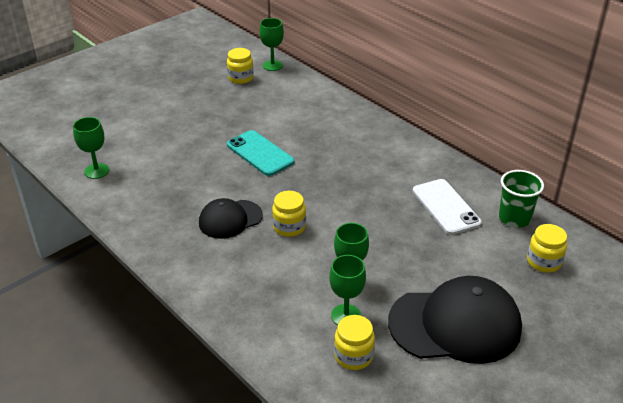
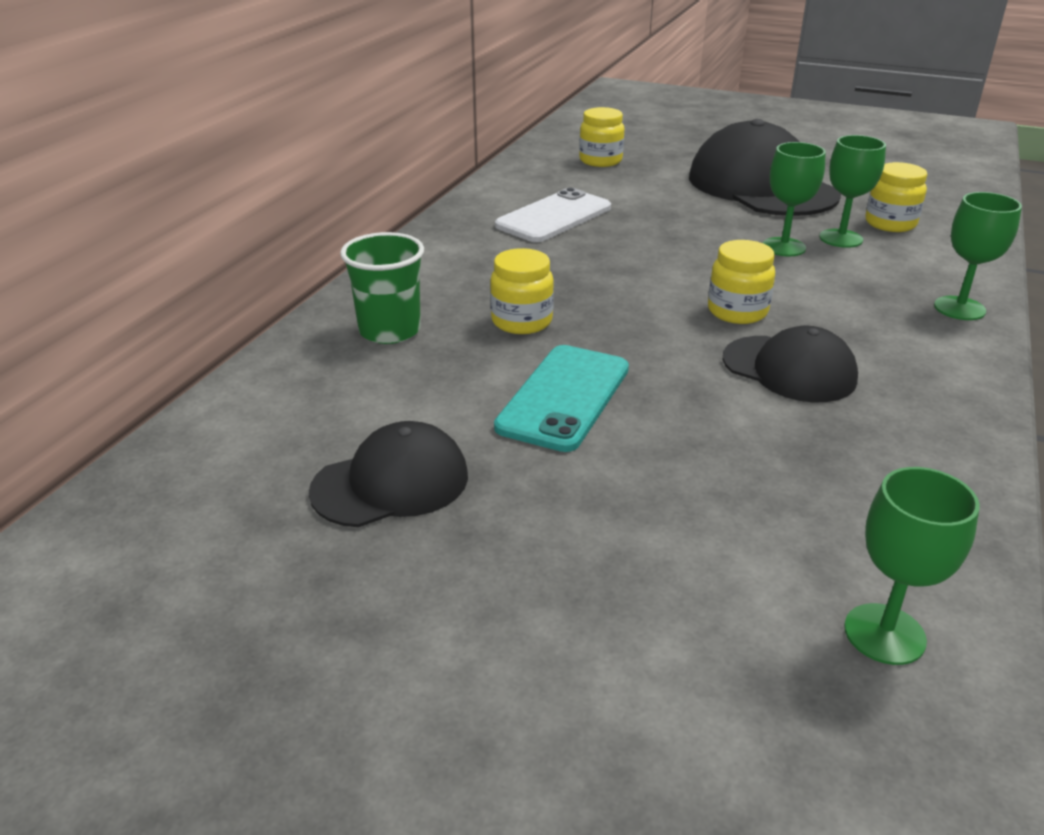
camera: 115 degrees left, 5 degrees down
yellow jar [227,48,254,84] -> yellow jar moved to [490,248,554,334]
green goblet [259,18,284,71] -> green goblet moved to [934,192,1022,320]
green cup [499,170,544,228] -> green cup moved to [340,232,424,344]
none -> black cap [309,421,468,527]

